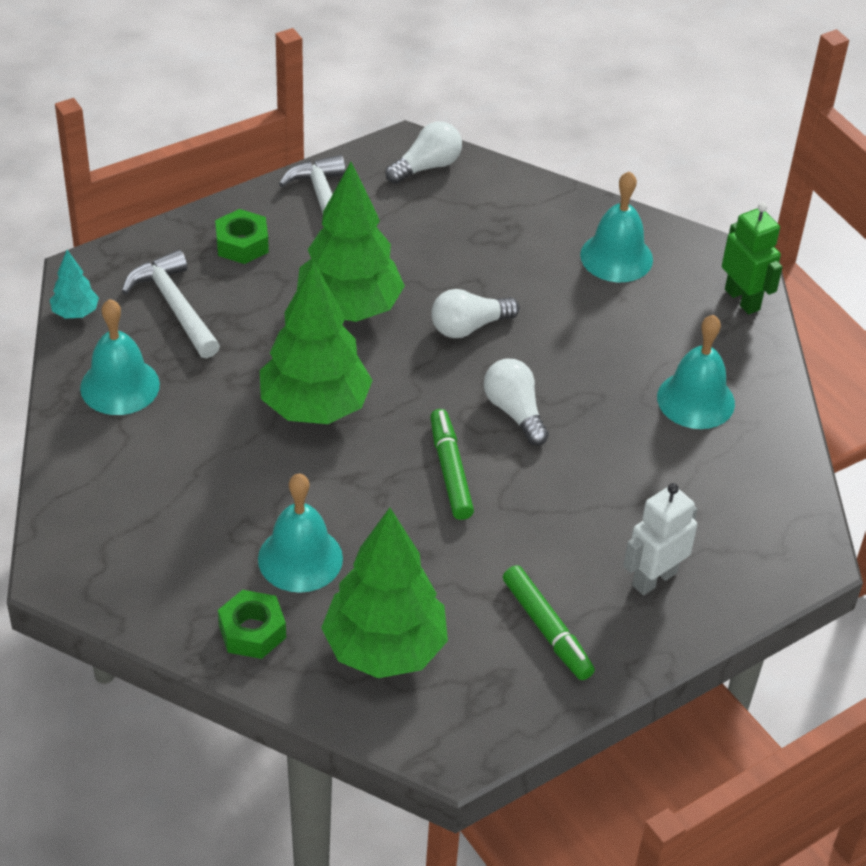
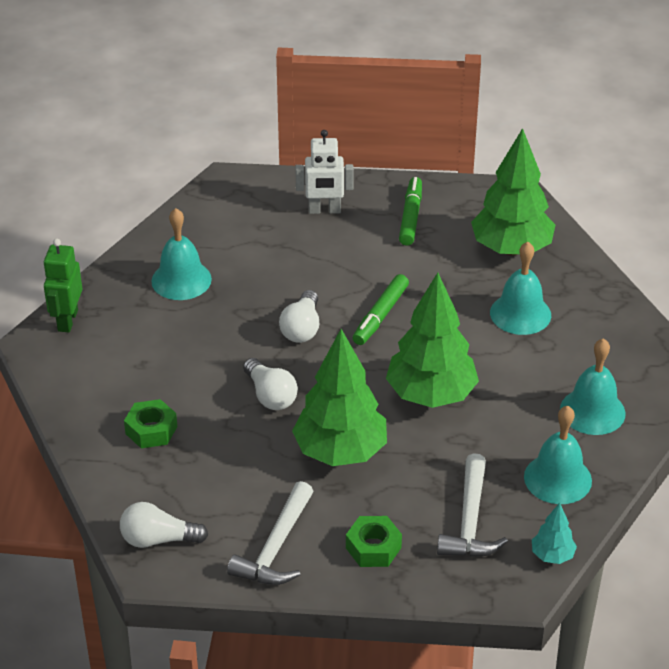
camera: 140 degrees left, 5 degrees down
green nut [218,590,286,659] -> green nut moved to [124,399,177,448]
white light bulb [431,289,520,338] -> white light bulb turned 45 degrees clockwise [243,358,298,410]
turquoise bell [580,171,653,282] -> turquoise bell moved to [560,338,625,435]

